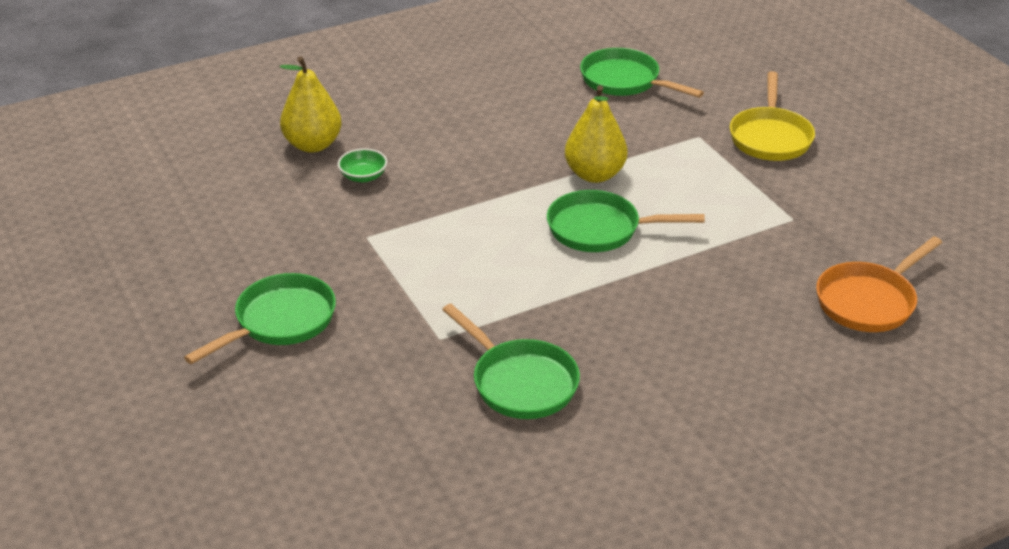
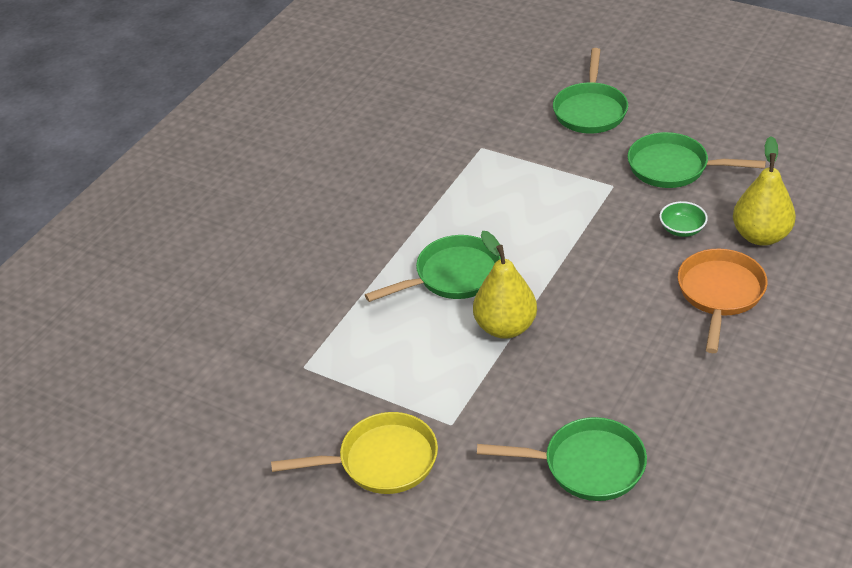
camera: 150 degrees right, 5 degrees up
green pan [442,304,580,419] -> green pan moved to [628,132,766,188]
yellow pan [730,71,815,161] -> yellow pan turned 105 degrees clockwise [271,412,438,494]
orange pan [816,236,942,332] -> orange pan moved to [678,249,768,353]

